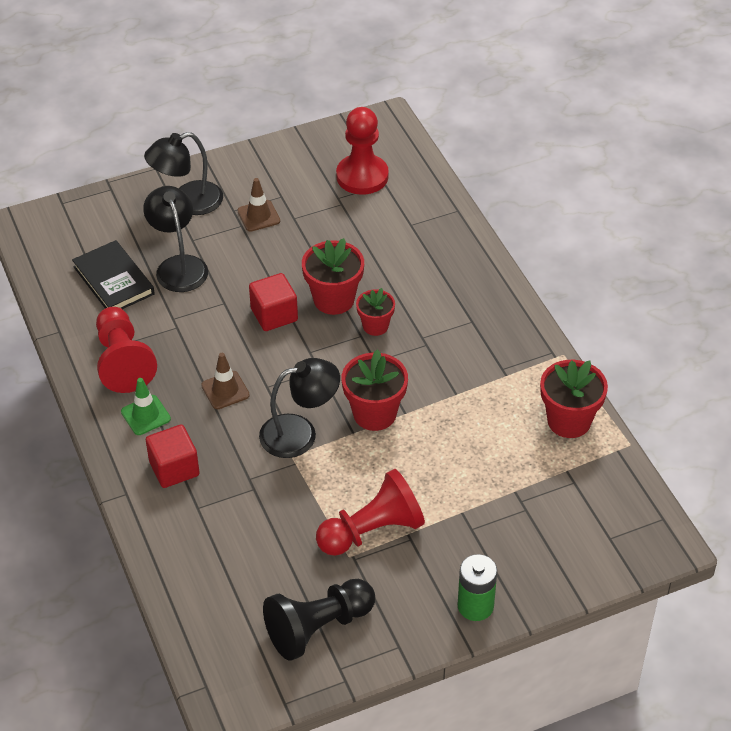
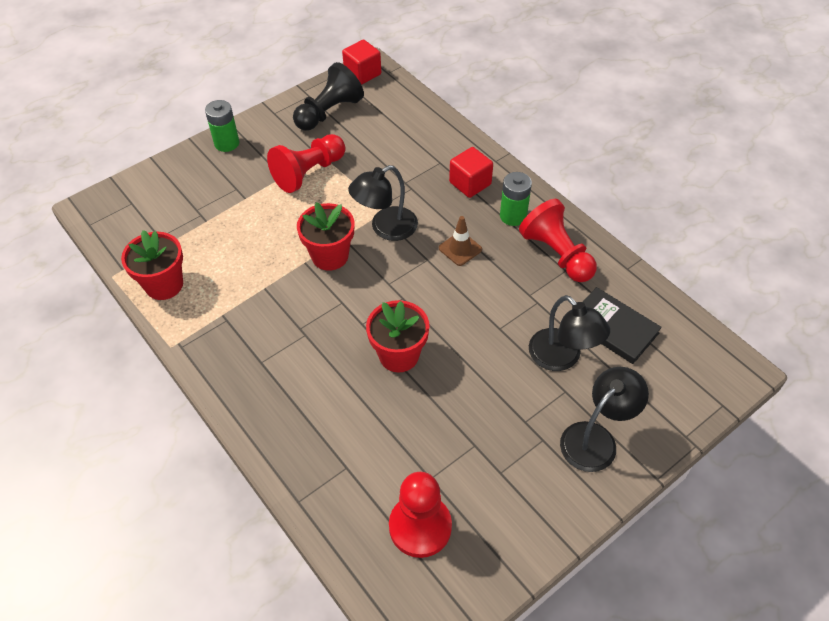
camera: 165 degrees right, 5 degrees up
green traffic cone [121,378,171,435] -> green battery [500,172,532,226]
brown traffic cone [238,178,280,232] -> none
red cube [249,273,298,331] -> red cube moved to [342,40,381,85]
red flower pot [356,288,395,336] -> none

